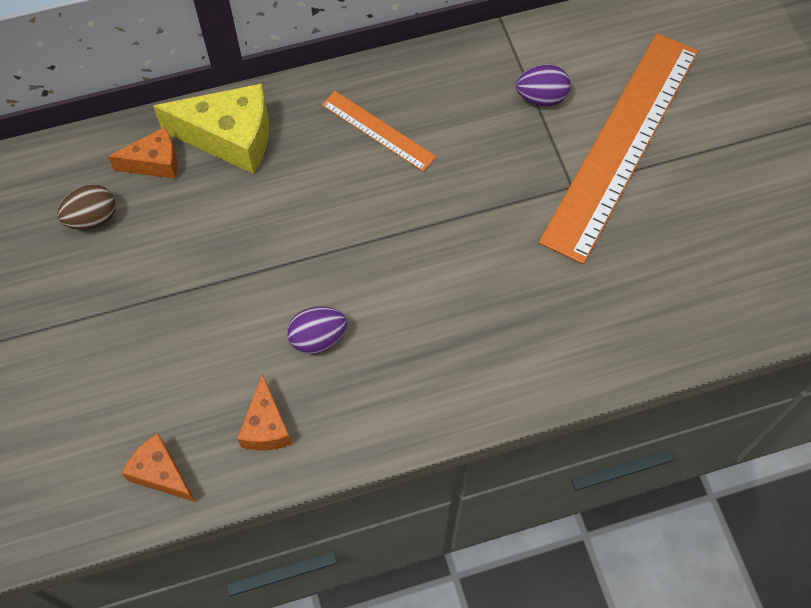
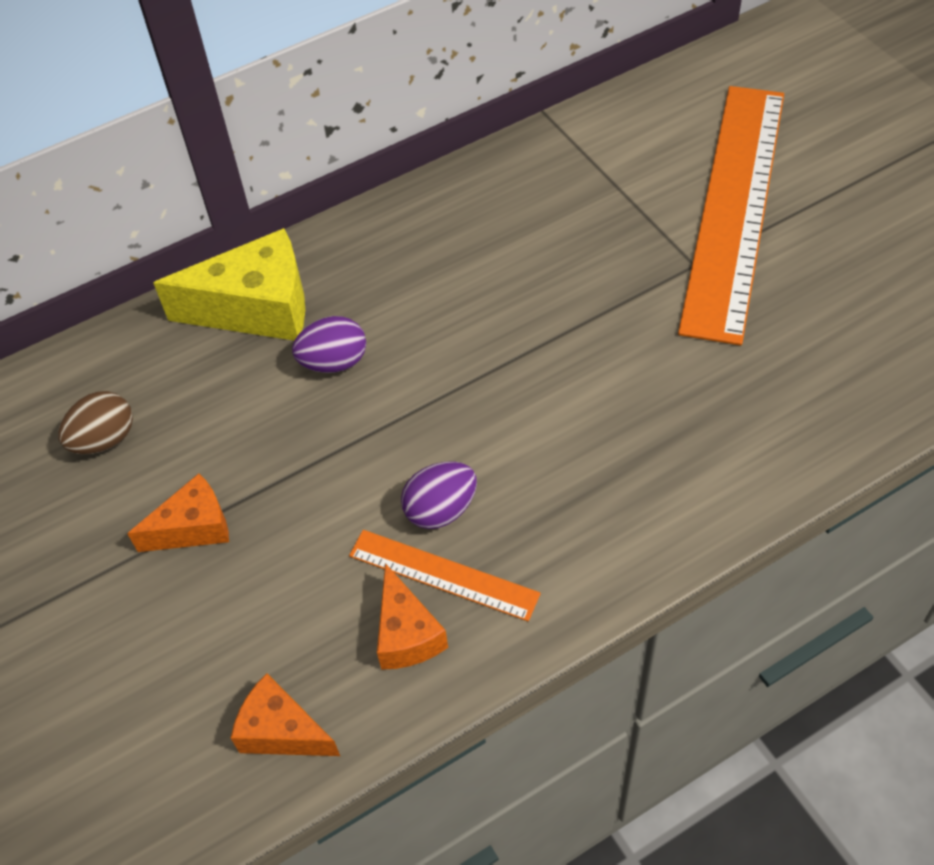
camera: 10 degrees left, 10 degrees down
orange cheese [108,127,178,179] -> orange cheese moved to [127,473,229,552]
orange ruler [322,91,436,172] -> orange ruler moved to [349,530,541,621]
purple egg [516,65,571,106] -> purple egg moved to [292,316,366,373]

